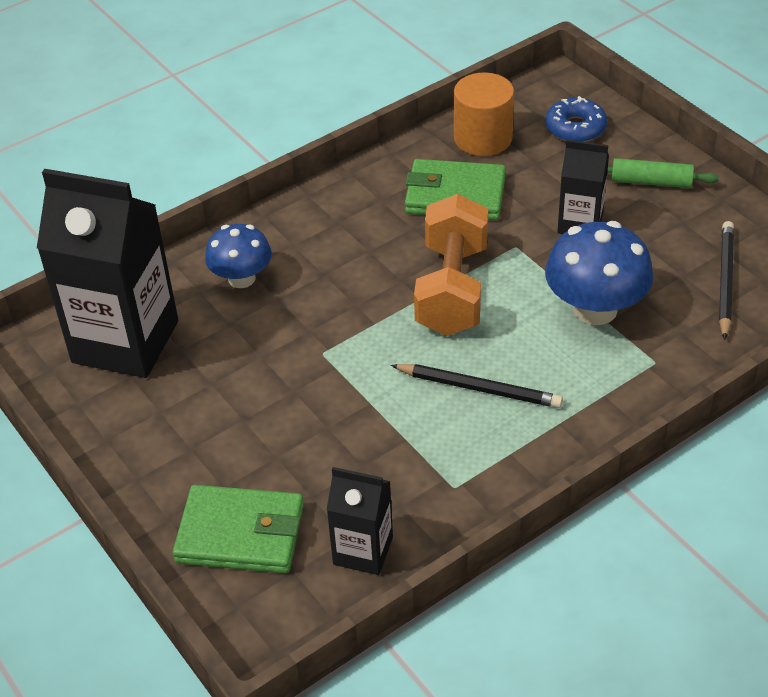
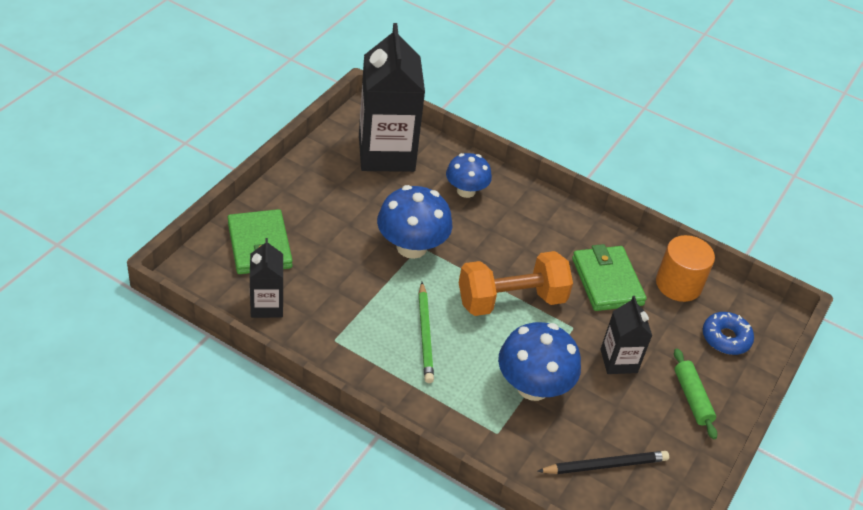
camera: 60 degrees right, 0 degrees up
black pencil [391,364,563,408] -> green pencil [418,282,434,383]
none -> blue mushroom [377,185,453,259]

